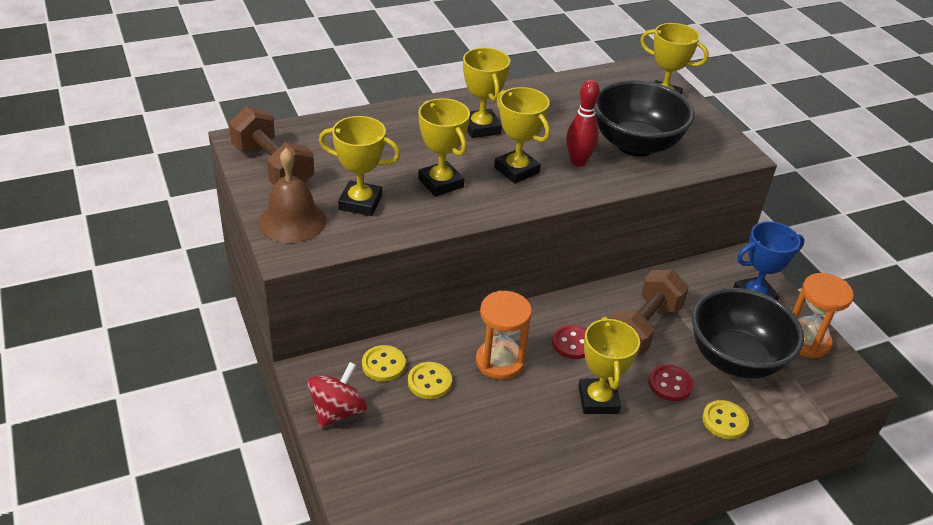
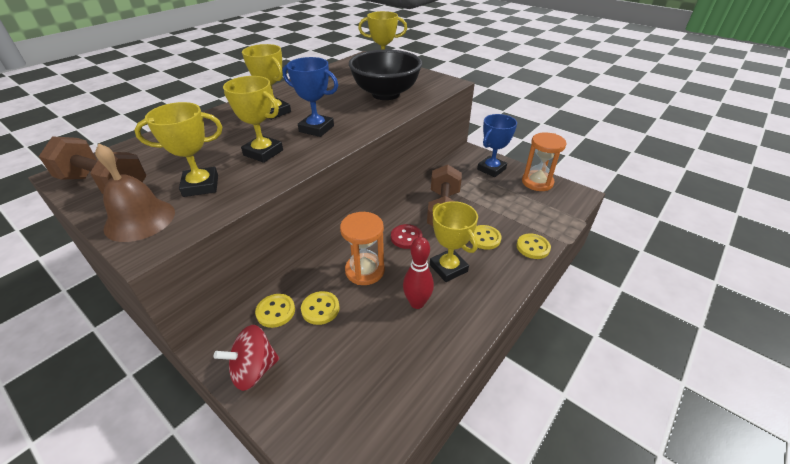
camera: 25 degrees left, 0 degrees up
red spinning top [307,362,367,428] -> red spinning top turned 120 degrees counterclockwise [214,325,279,391]
yellow trophy [494,87,550,184] -> blue trophy [282,57,338,137]
red bowling pin [566,80,600,167] -> red bowling pin moved to [403,237,434,309]
red button [649,365,693,401] -> yellow button [470,225,502,250]
black bowl [692,288,804,379] -> none

